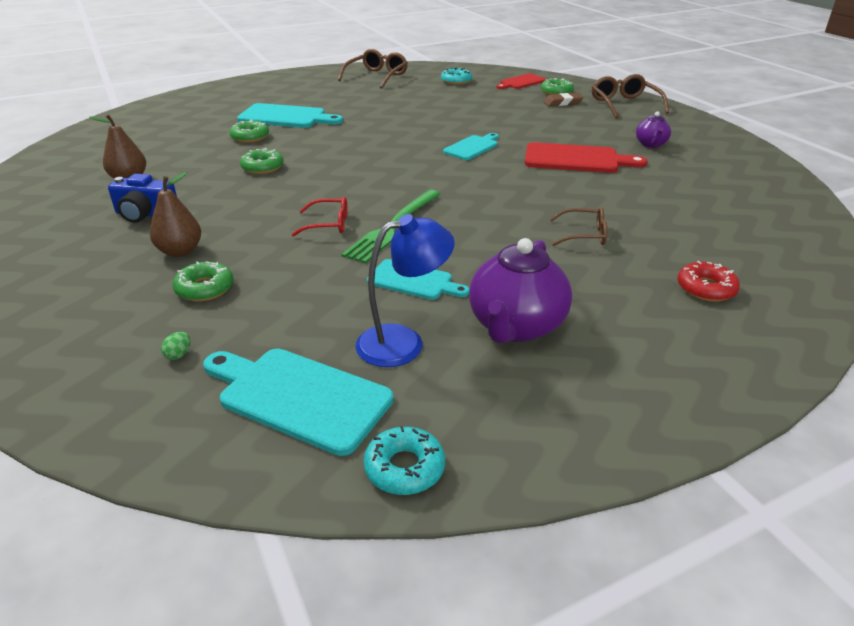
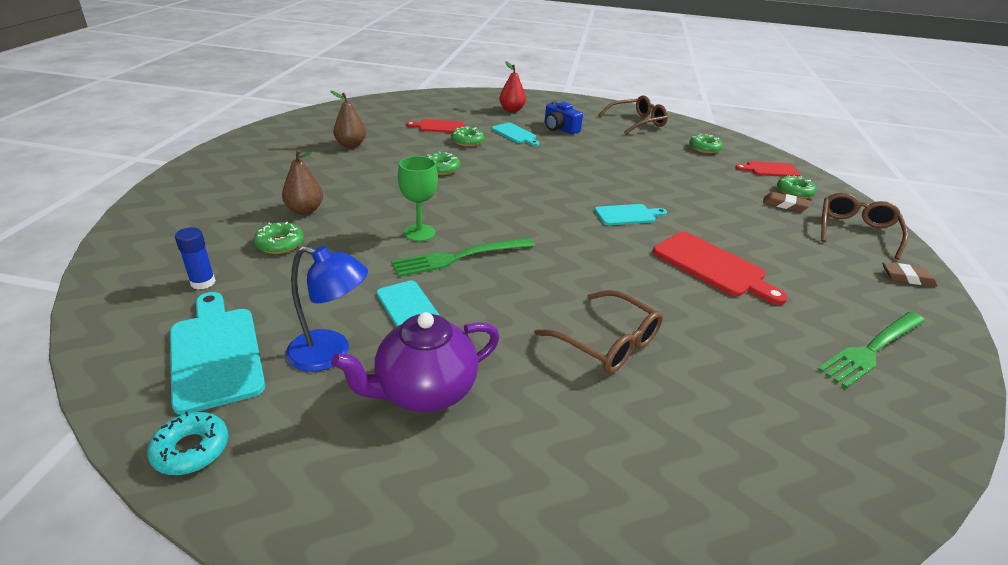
camera: 35 degrees right, 0 degrees up
blue camera [108,174,177,223] -> blue camera moved to [545,101,583,134]
green egg [161,332,191,360] -> blue glue stick [175,227,216,290]
turquoise cutting board [237,103,343,128] -> turquoise cutting board [492,123,539,146], size x0.62
red glasses [291,197,347,237] -> green goblet [398,156,438,242]
turquoise donut [441,67,472,85] -> green donut [689,134,723,153]
brown glasses [550,207,607,246] -> brown glasses [534,290,663,373], size x1.60
purple teapot [636,112,671,148] -> none
red donut [677,261,740,302] -> none
none -> red cutting board [406,119,464,133]
none -> red pear [499,61,526,112]
none -> green fork [817,312,925,388]
none -> brown eraser [882,262,937,286]

